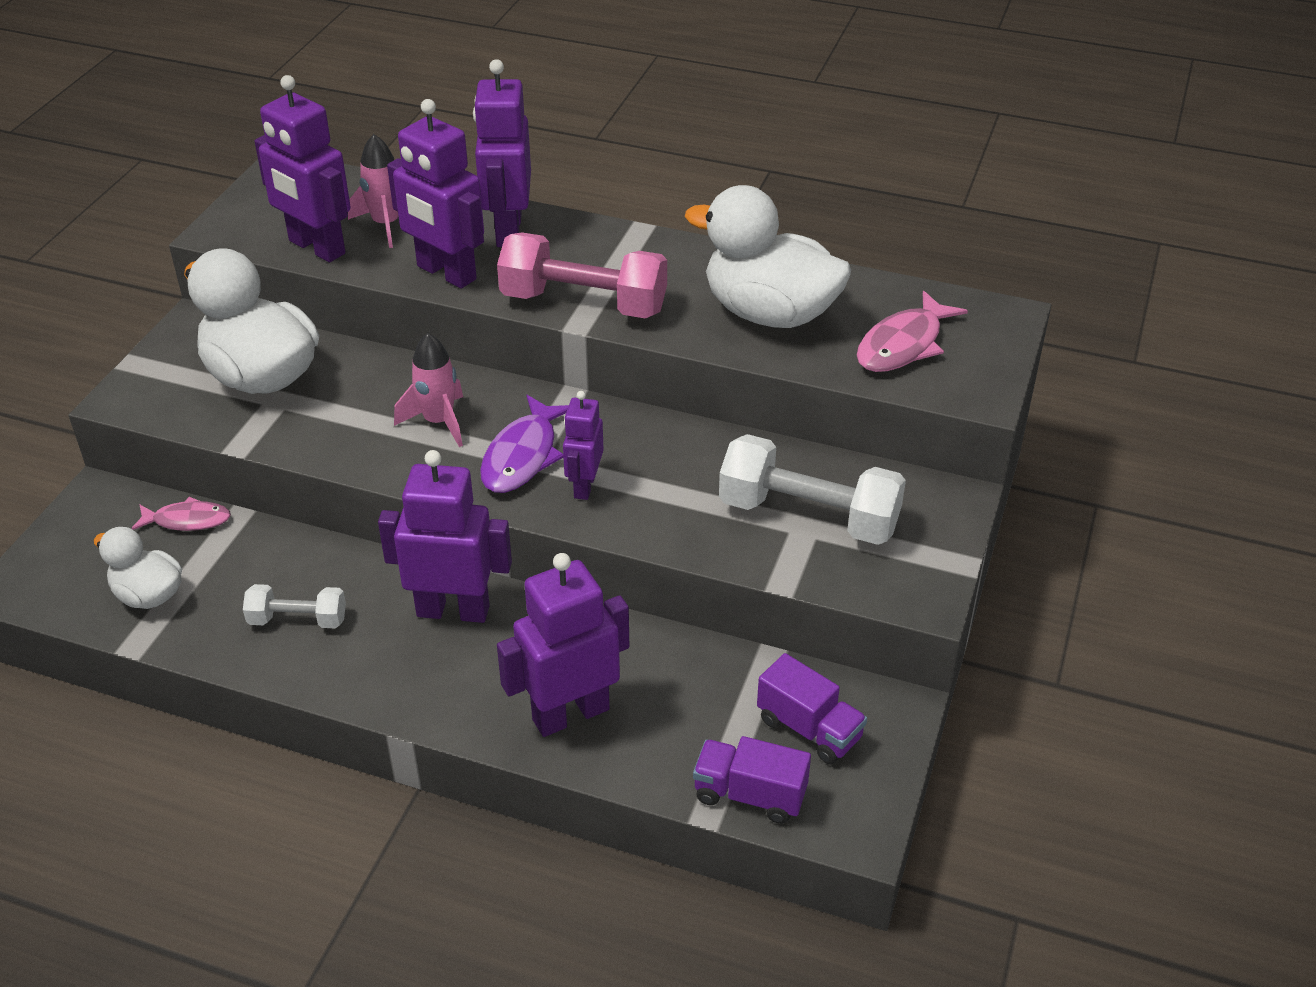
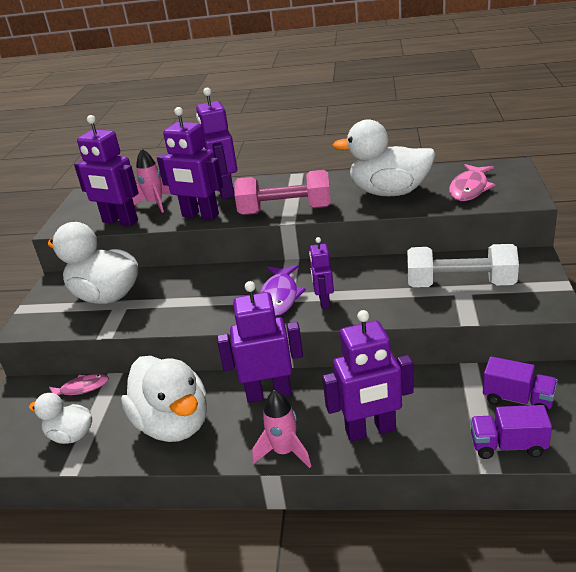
camera: 10 degrees left, 10 degrees down
white dumbbell [243,584,346,628] -> white duck [121,356,207,442]
pink rocket [394,333,463,447] -> pink rocket moved to [252,390,311,468]
purple robot [497,553,629,737] -> purple robot turned 150 degrees counterclockwise [322,310,414,441]

